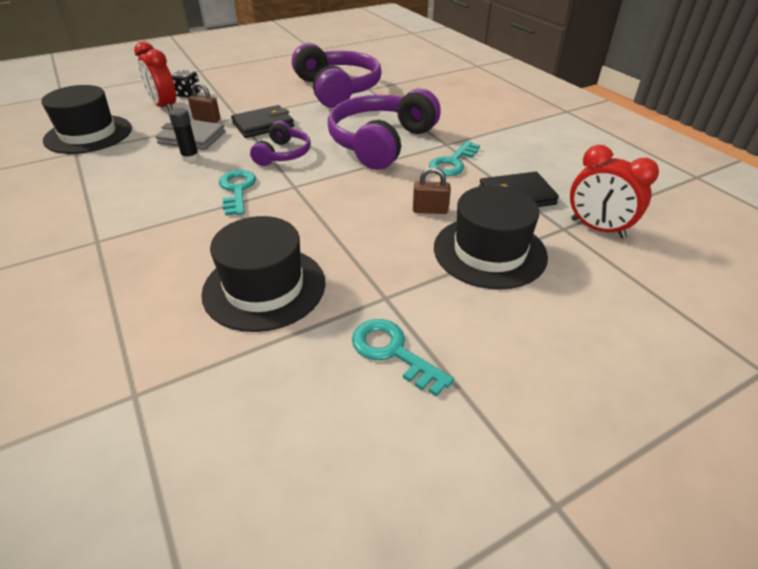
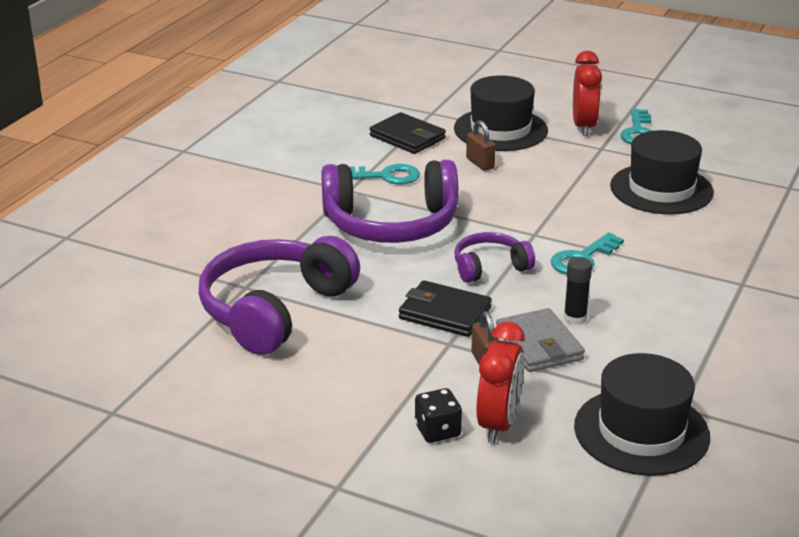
camera: 125 degrees left, 10 degrees down
red clock [570,145,659,238] -> red clock moved to [573,51,602,136]

